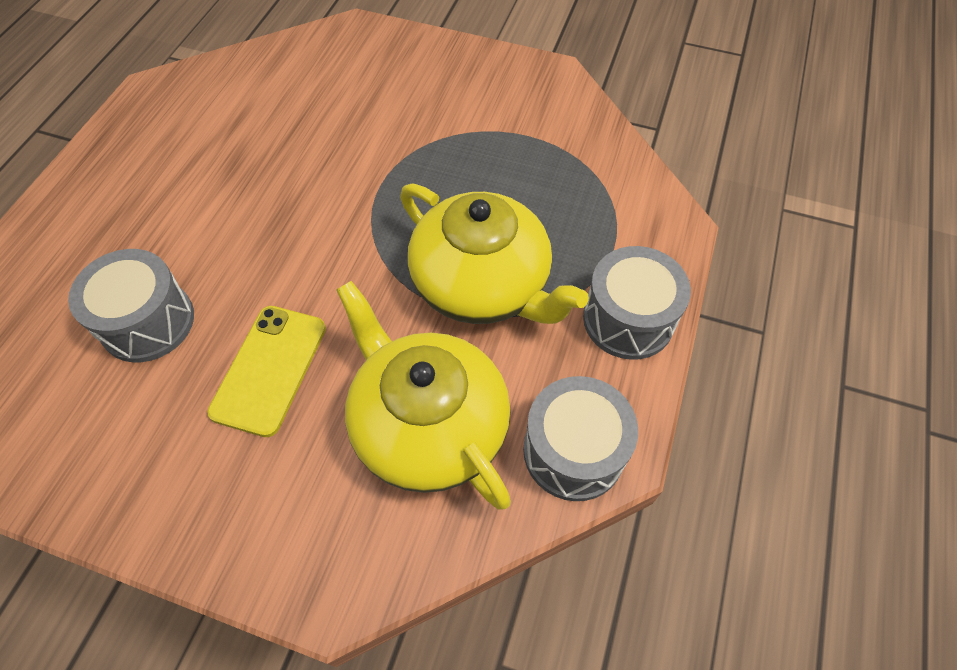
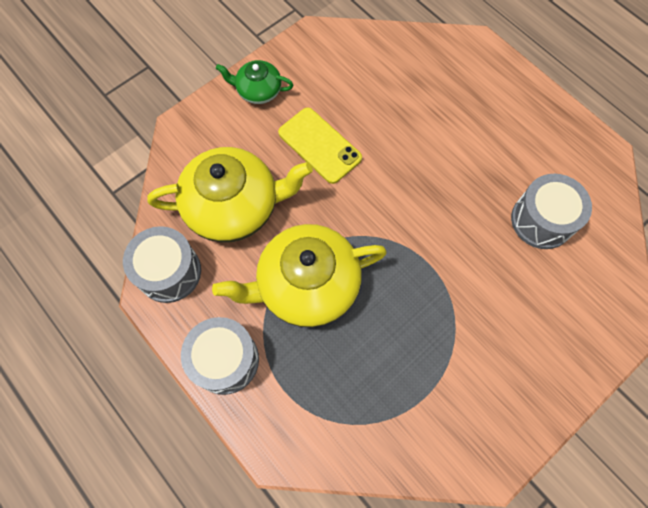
camera: 120 degrees right, 10 degrees up
grey drum [68,249,194,362] -> grey drum moved to [511,174,592,249]
none -> green teapot [216,60,293,104]

